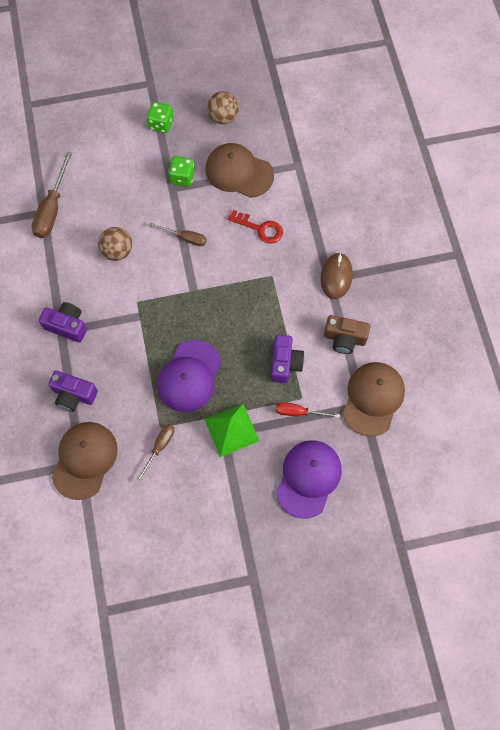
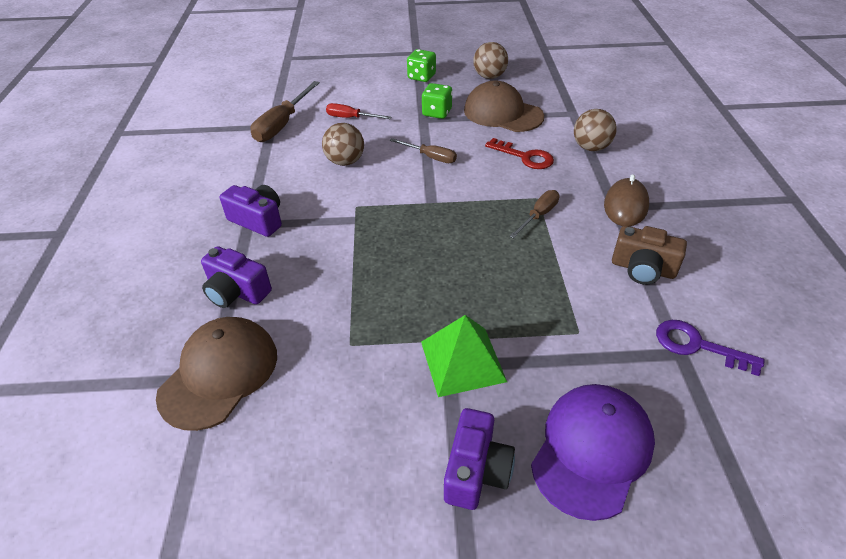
camera: 10 degrees right, 25 degrees down
brown screwdriver [136,424,174,483] -> brown screwdriver moved to [510,190,559,238]
purple cap [157,340,222,412] -> none
purple camera [271,335,305,383] -> purple camera moved to [444,408,515,510]
red screwdriver [276,402,340,418] -> red screwdriver moved to [326,103,391,119]
brown cap [343,362,405,437] -> purple key [656,320,765,376]
none -> brown ball [574,109,617,151]

